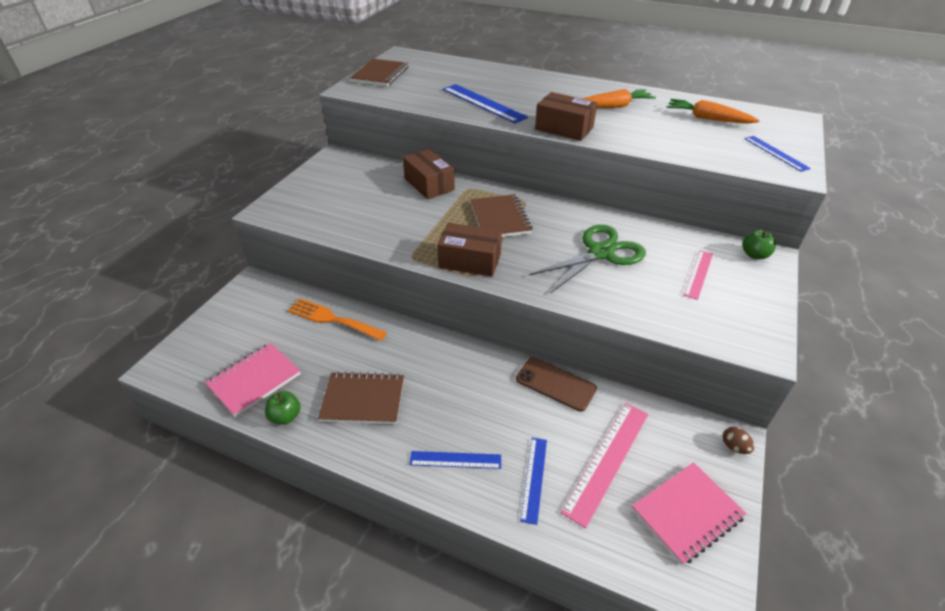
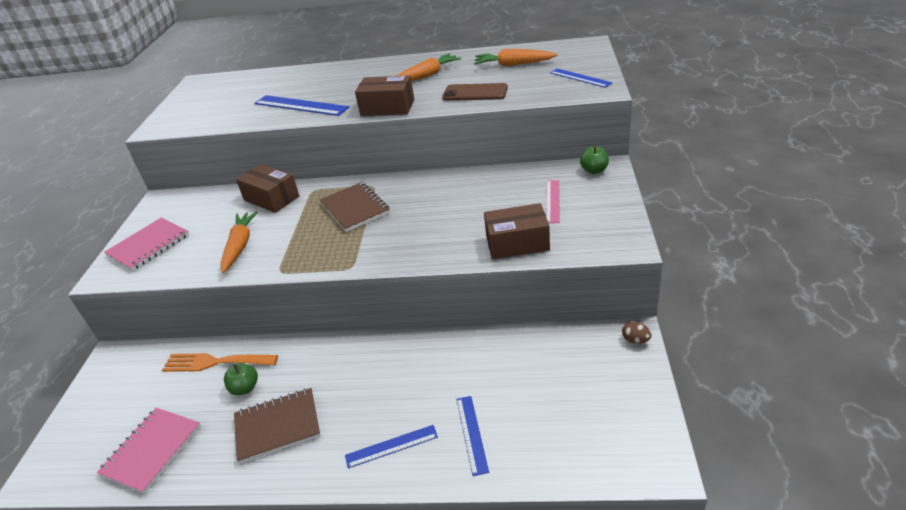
camera: 15 degrees left, 5 degrees down
green apple [265,391,301,425] -> green apple moved to [224,363,258,395]
brown notebook [350,59,408,87] -> none
brown box [437,223,502,277] -> brown box moved to [484,203,550,259]
brown phone [516,357,597,412] -> brown phone moved to [442,83,508,101]
green scissors [529,225,646,294] -> none
pink ruler [561,403,648,528] -> none
pink notebook [632,462,747,565] -> pink notebook moved to [104,217,189,271]
none -> orange carrot [220,211,258,273]

